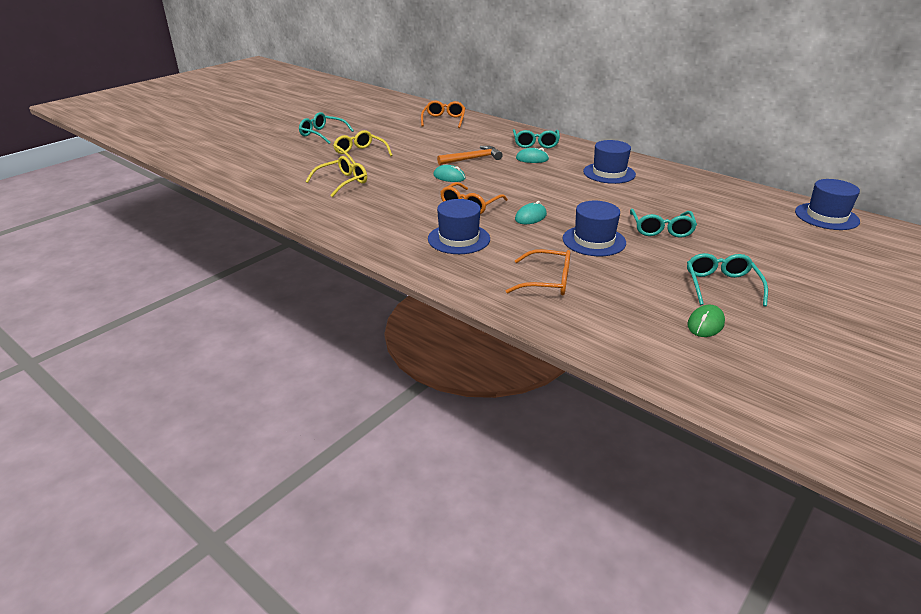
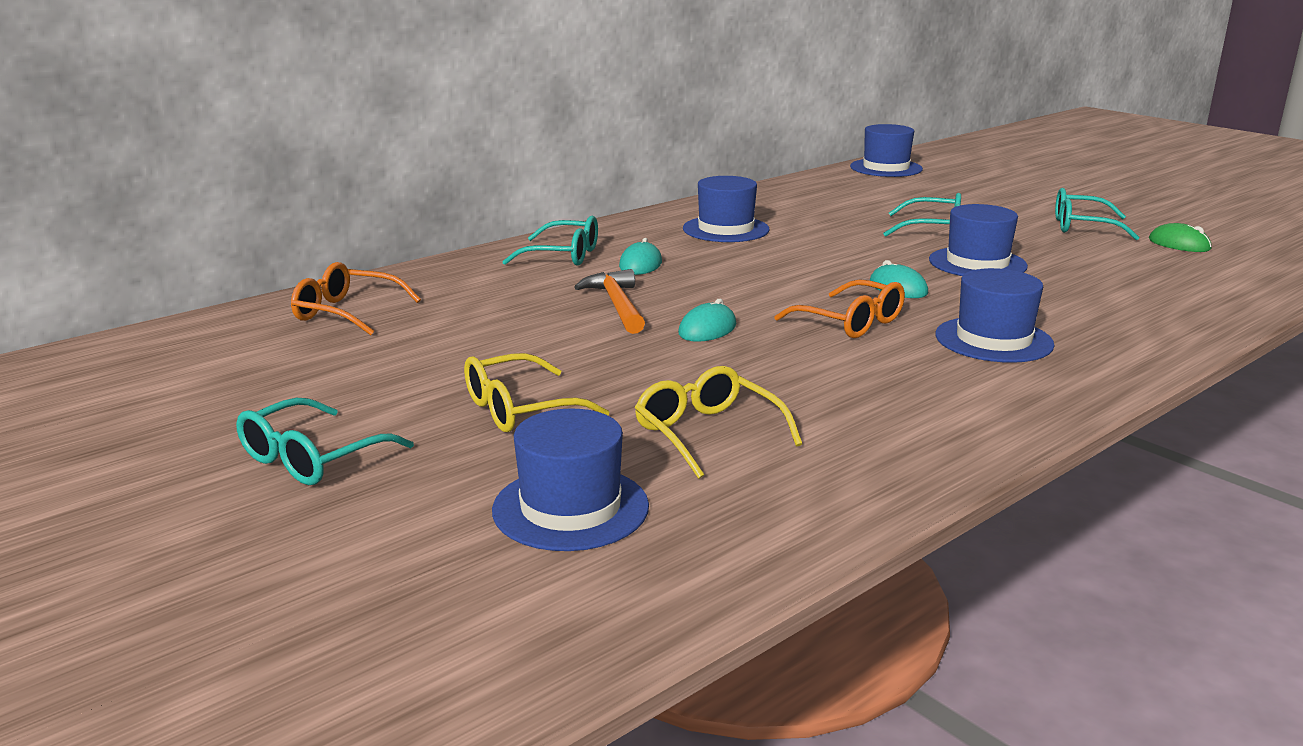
camera: 80 degrees left, 10 degrees down
orange glasses [506,249,571,295] -> none
none -> blue hat [492,409,649,551]

